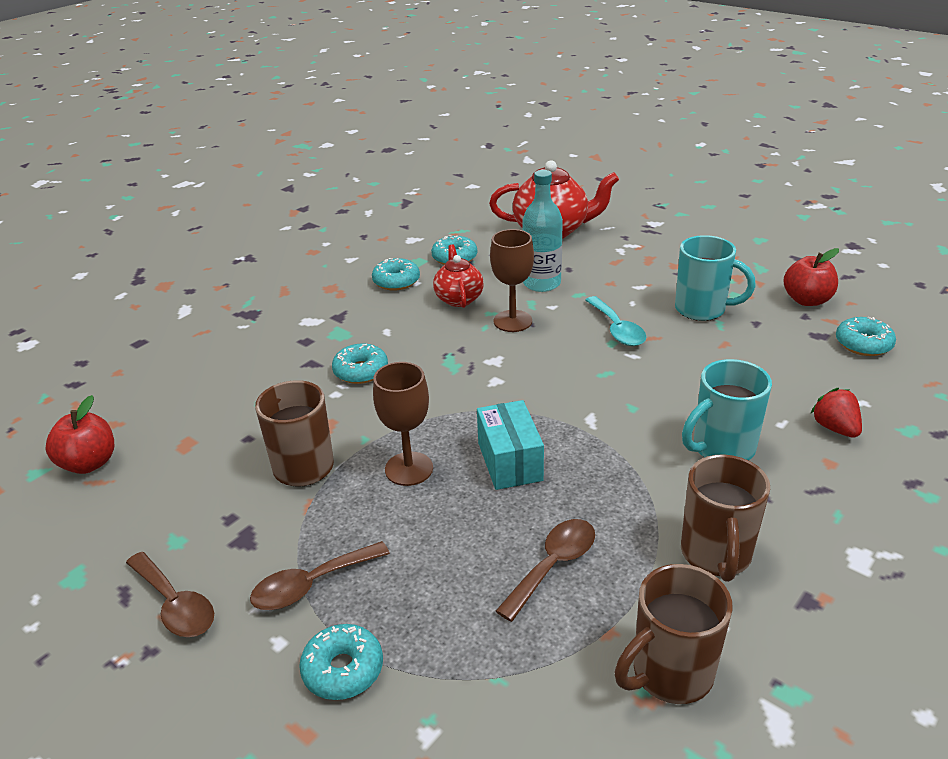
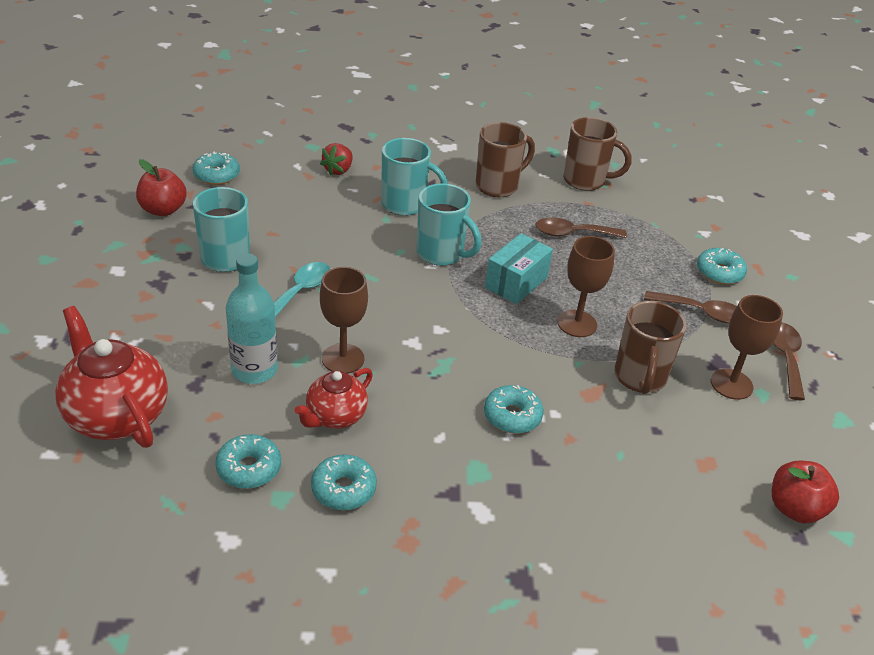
camera: 135 degrees left, 5 degrees up
none -> turquoise mug [416,184,481,266]
none -> brown goblet [711,295,783,400]

